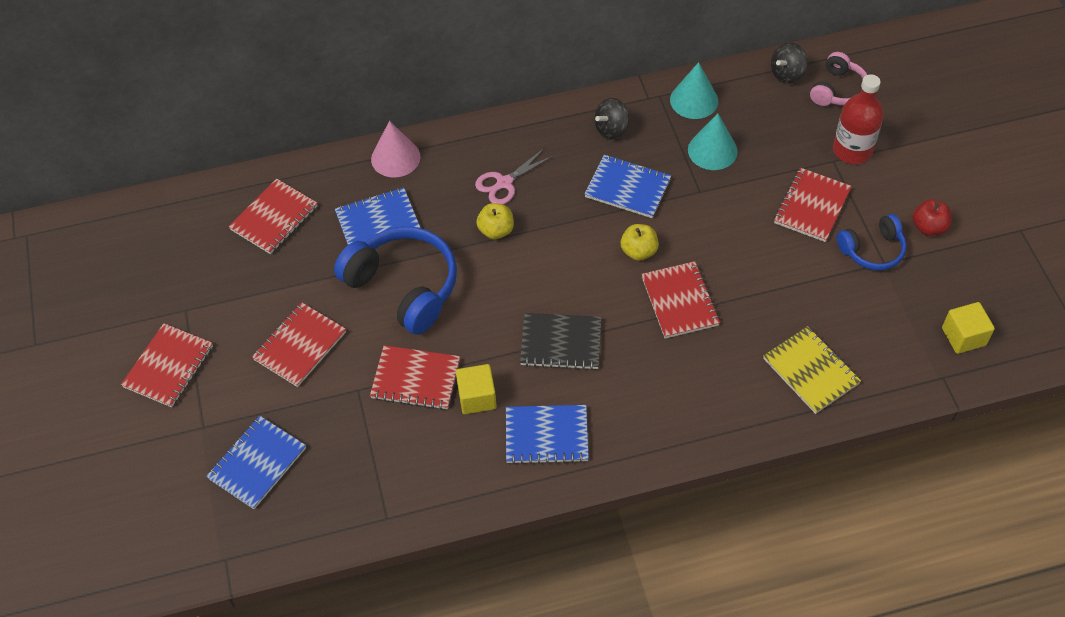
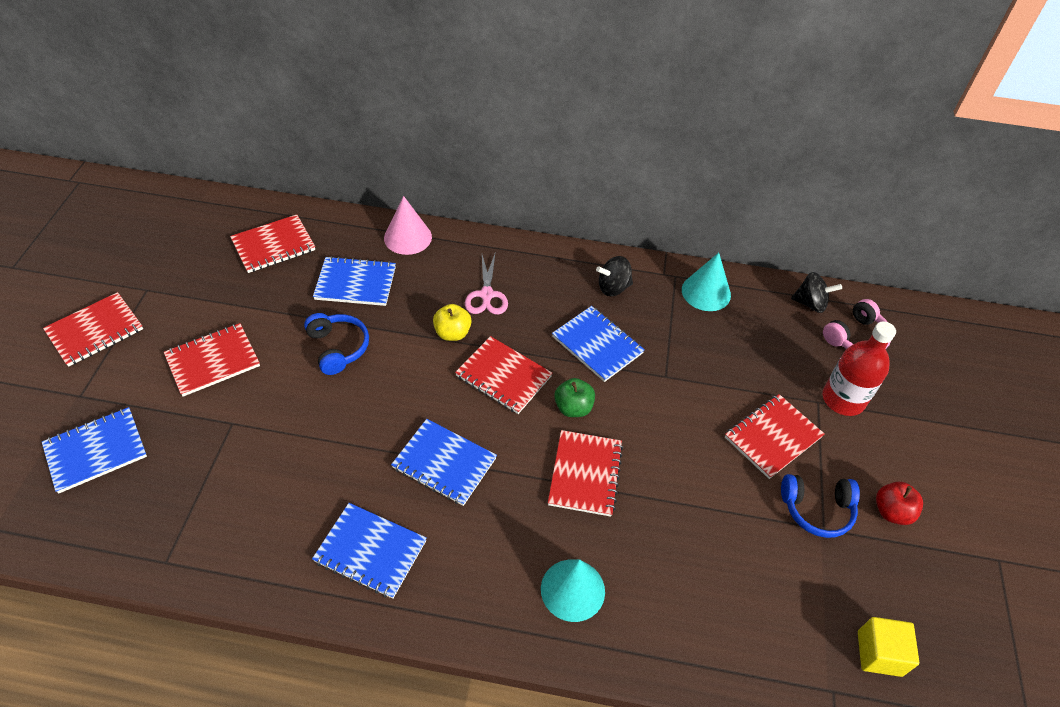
camera: 20 degrees right, 5 degrees down
blue headphones [334,227,457,335] -> blue headphones [304,313,369,375], size x0.57
red notebook [370,345,460,410] -> red notebook moved to [455,336,552,414]
yellow cube [456,364,497,414] -> none
pink scissors [475,148,554,204] -> pink scissors turned 75 degrees counterclockwise [465,251,508,315]
black notebook [520,313,602,370] -> blue notebook [391,419,497,506]
yellow apple [621,224,659,261] -> green apple [554,378,595,417]
turquoise cone [688,113,738,170] -> turquoise cone moved to [541,559,605,622]
yellow notebook [763,326,861,414] -> none
black spinning top [771,43,808,84] -> black spinning top turned 150 degrees counterclockwise [791,272,842,313]

